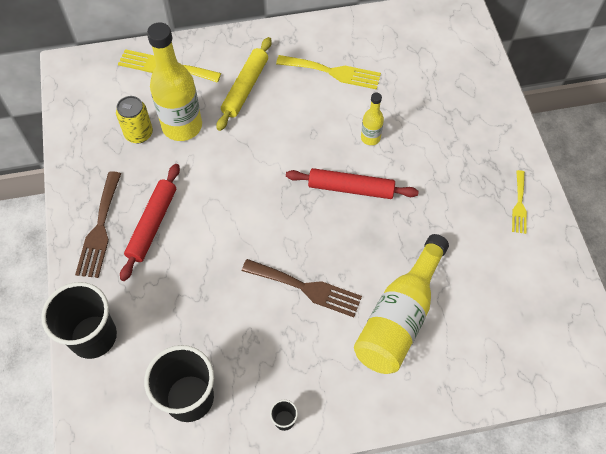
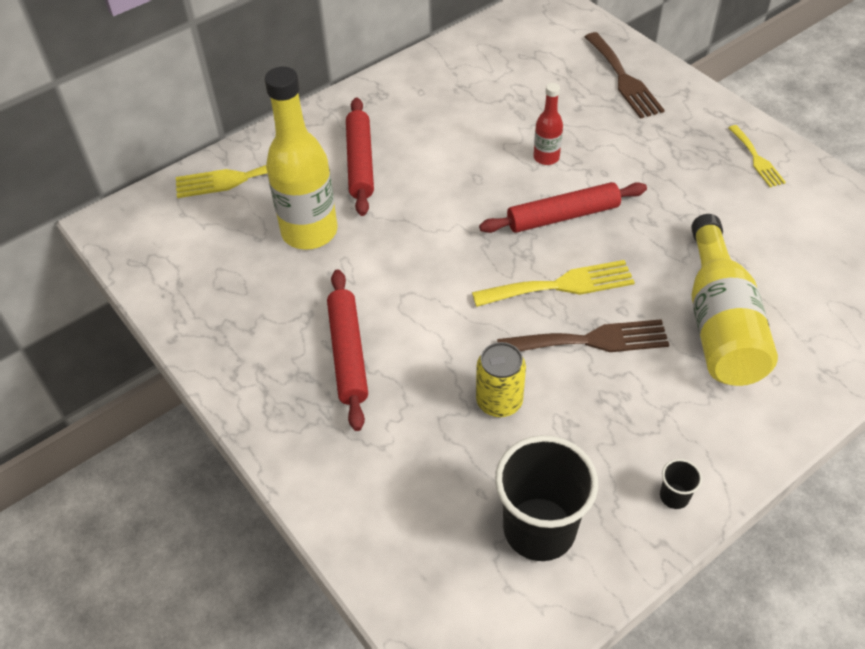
camera: 25 degrees left, 10 degrees down
black cup [41,282,117,359] -> none
brown fork [75,171,121,278] -> brown fork moved to [585,32,665,119]
yellow can [116,96,153,143] -> yellow can moved to [476,342,526,417]
yellow rolling pin [217,37,272,131] -> red rolling pin [346,97,374,216]
yellow fork [276,55,381,90] -> yellow fork moved to [472,260,635,307]
yellow bottle [361,92,384,145] -> red bottle [534,83,563,165]

